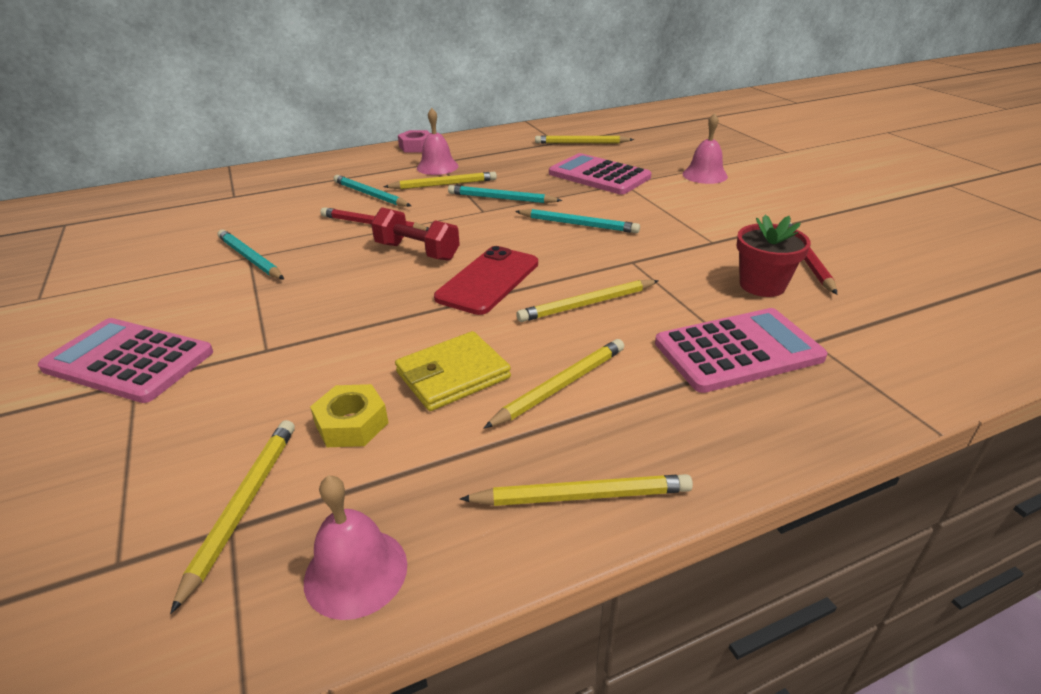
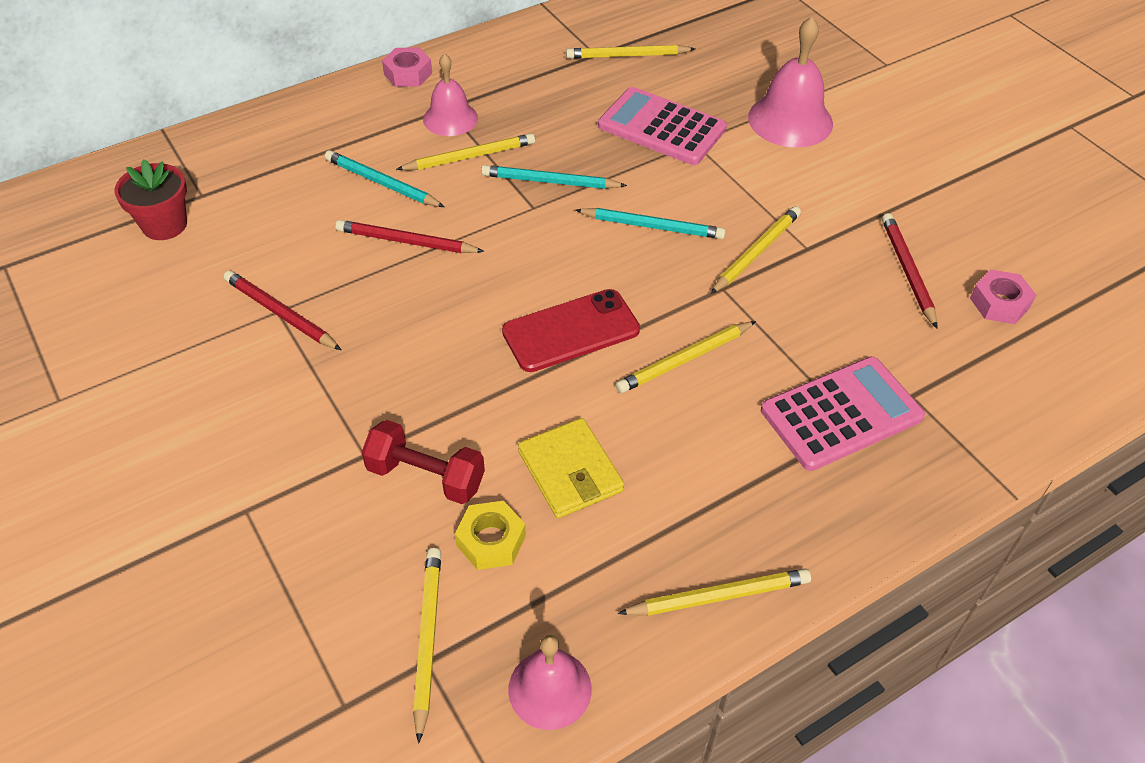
camera: 10 degrees left, 15 degrees up
pink calculator [38,318,213,403] -> none
turquoise pencil [218,229,284,279] -> red pencil [224,271,341,350]
red dumbbell [371,207,460,261] -> red dumbbell moved to [362,420,485,504]
yellow wallet [395,331,511,411] -> yellow wallet turned 75 degrees counterclockwise [518,418,624,518]
red phone [434,246,538,315] -> red phone turned 45 degrees clockwise [502,289,640,372]
yellow pencil [484,339,625,428] -> yellow pencil moved to [710,206,801,294]
pink bell [683,113,728,184] -> pink bell [748,17,833,147], size x1.55
red flower pot [736,215,811,297] -> red flower pot moved to [115,159,187,240]
none -> pink nut [970,270,1036,324]

